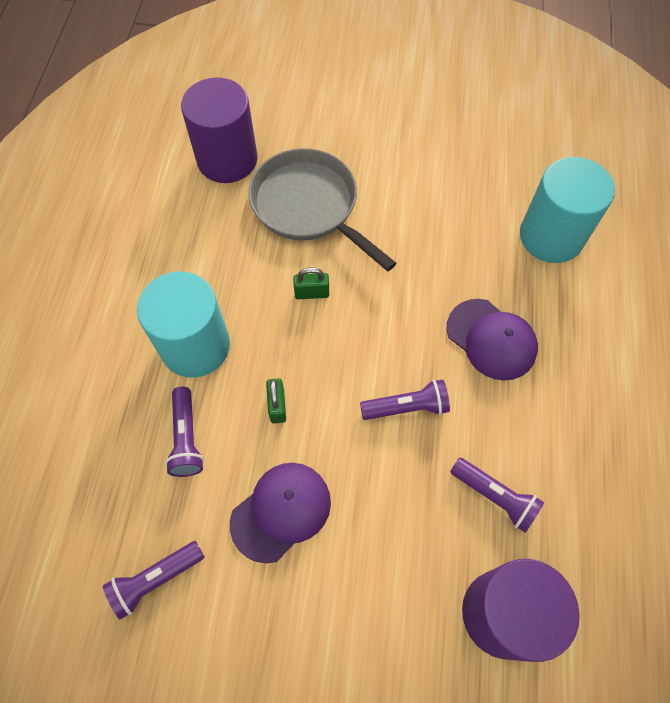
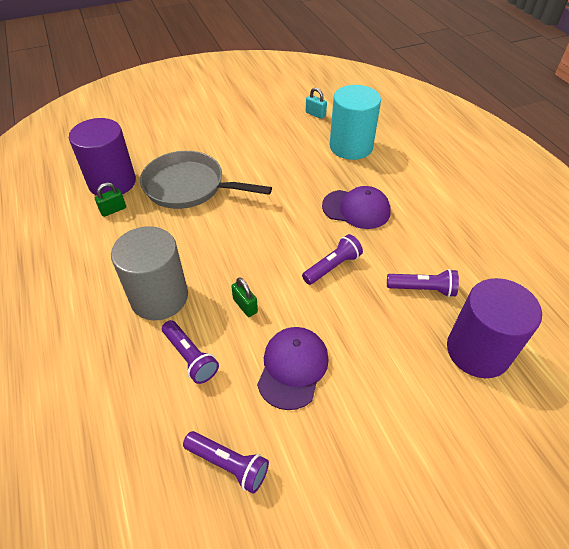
camera: 30 degrees left, 15 degrees down
purple flashlight [103,541,204,620] -> purple flashlight turned 90 degrees counterclockwise [183,431,269,494]
turquoise cylinder [137,272,230,378] -> grey cylinder [111,226,188,320]
green padlock [293,267,329,299] -> green padlock moved to [95,182,126,217]
none -> turquoise padlock [306,88,327,119]

